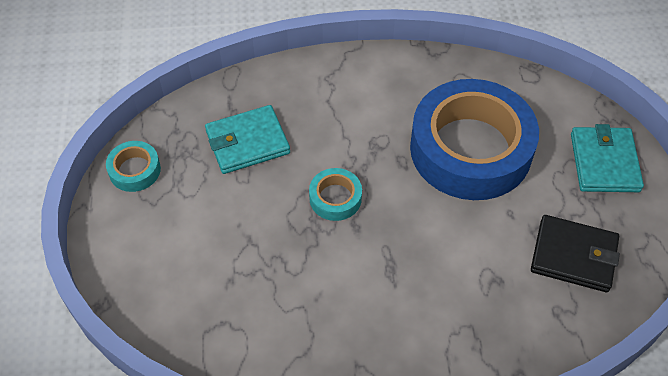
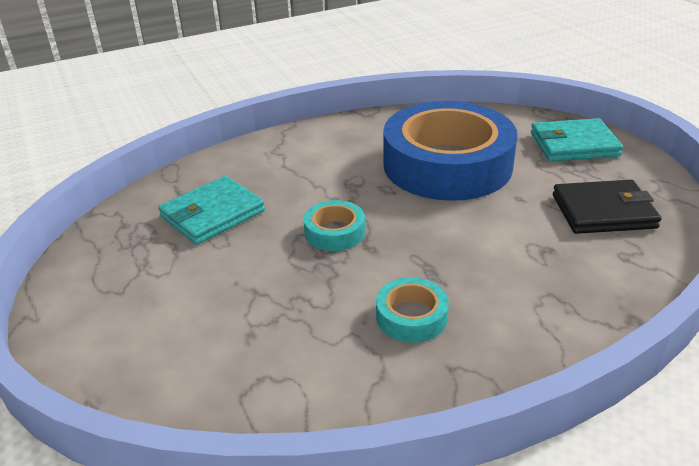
camera: 20 degrees left, 20 degrees down
turquoise tape [106,141,161,192] -> turquoise tape moved to [376,277,449,343]
turquoise wallet [571,124,644,192] -> turquoise wallet turned 75 degrees counterclockwise [531,118,623,161]

